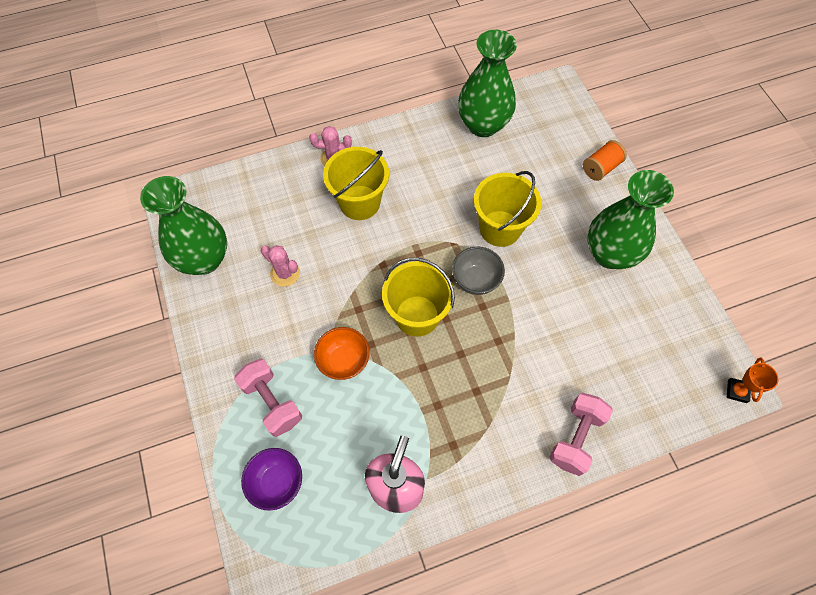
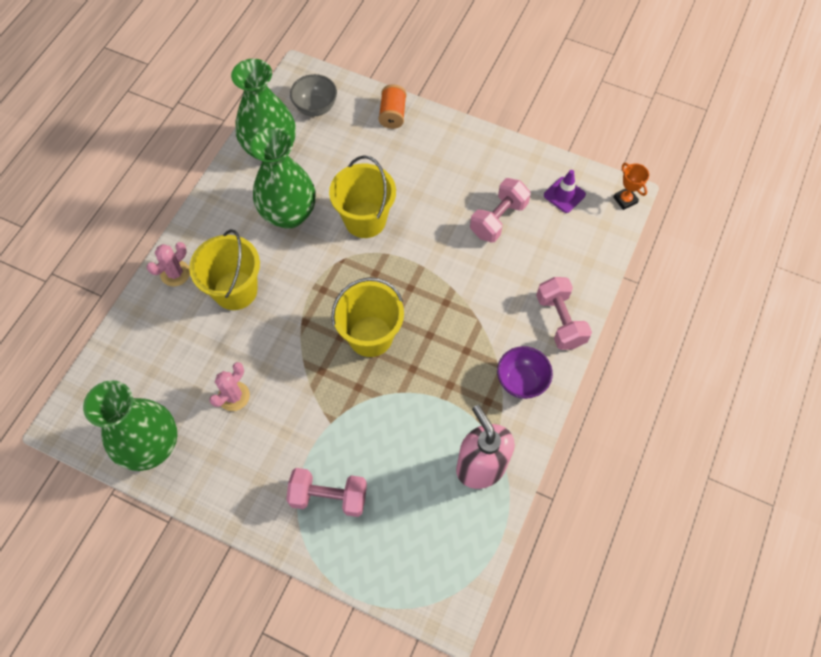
camera: 45 degrees left, 0 degrees up
purple bowl [241,448,302,511] -> purple bowl moved to [497,346,553,399]
pink cactus [261,245,300,287] -> pink cactus turned 45 degrees counterclockwise [209,362,250,411]
orange bowl [314,327,370,380] -> none
grey bowl [452,247,505,295] -> grey bowl moved to [290,74,337,116]
green vase [587,170,674,269] -> green vase moved to [250,127,316,229]
none -> pink dumbbell [470,178,531,242]
none -> purple traffic cone [544,170,586,213]

